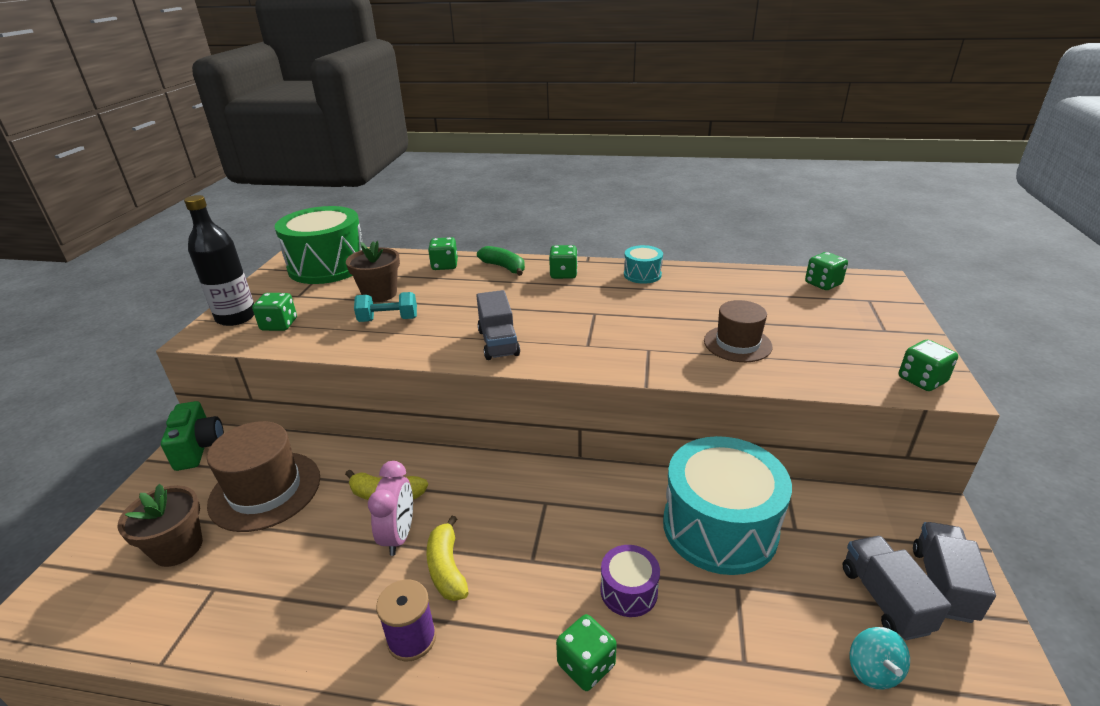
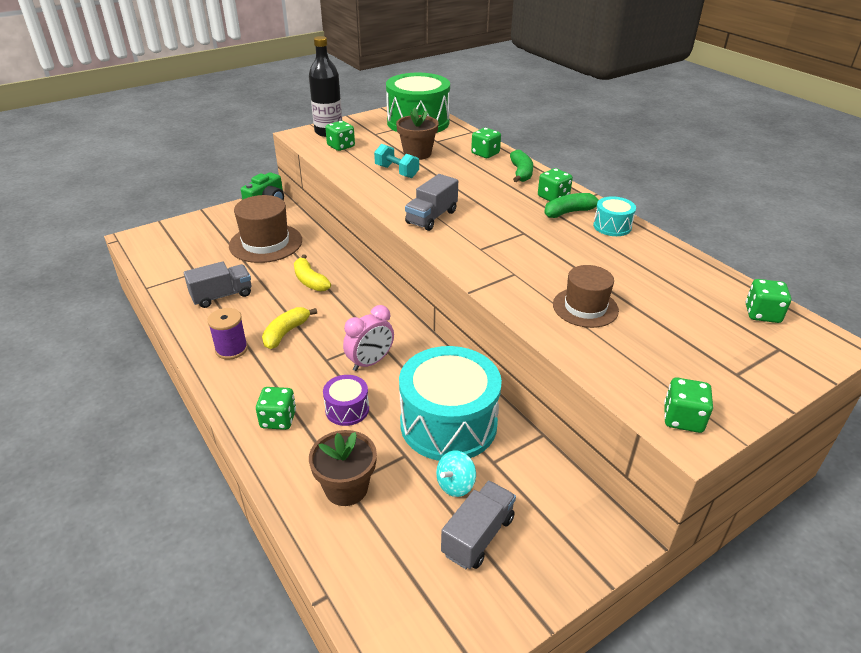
camera: 45 degrees right, 5 degrees up
brown flower pot [118,484,203,567] -> brown flower pot moved to [309,430,377,506]
pink clock [368,461,413,556] -> pink clock moved to [343,305,394,371]
turquoise spinning top [850,627,910,690] -> turquoise spinning top moved to [436,450,476,497]
grey truck [913,522,996,623] -> grey truck moved to [184,261,251,308]
none -> green banana [544,193,598,218]

